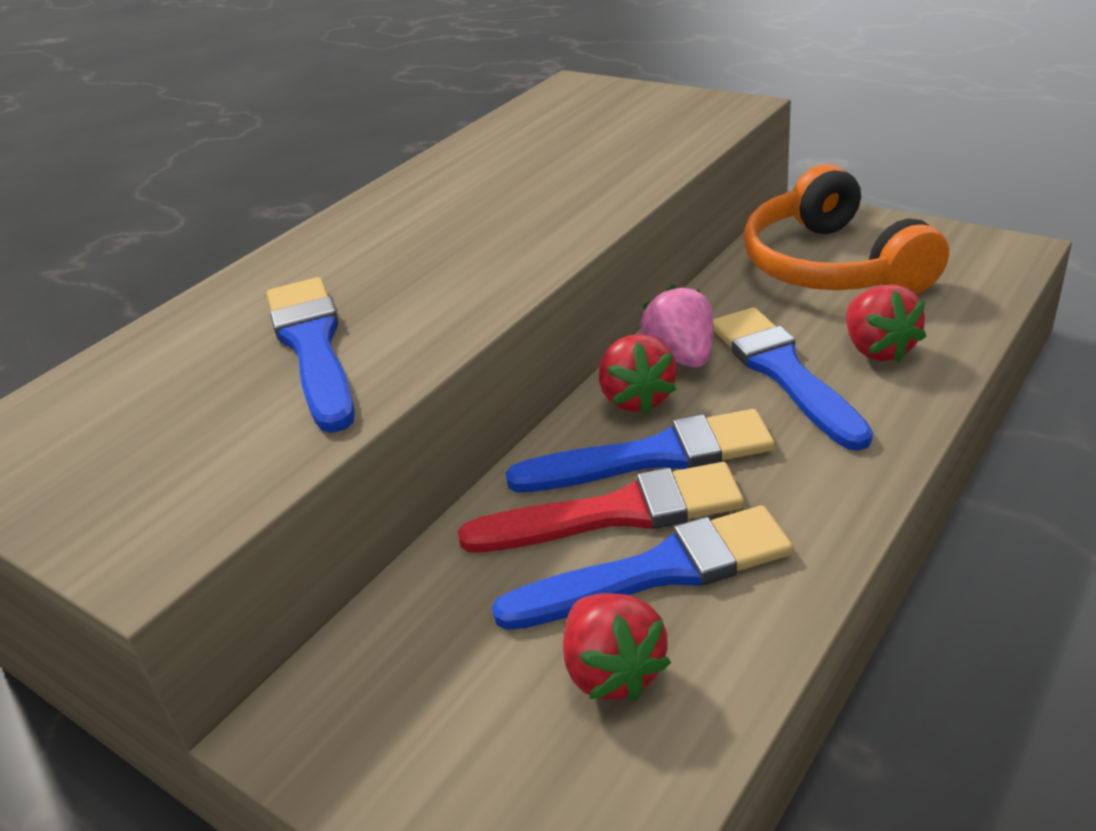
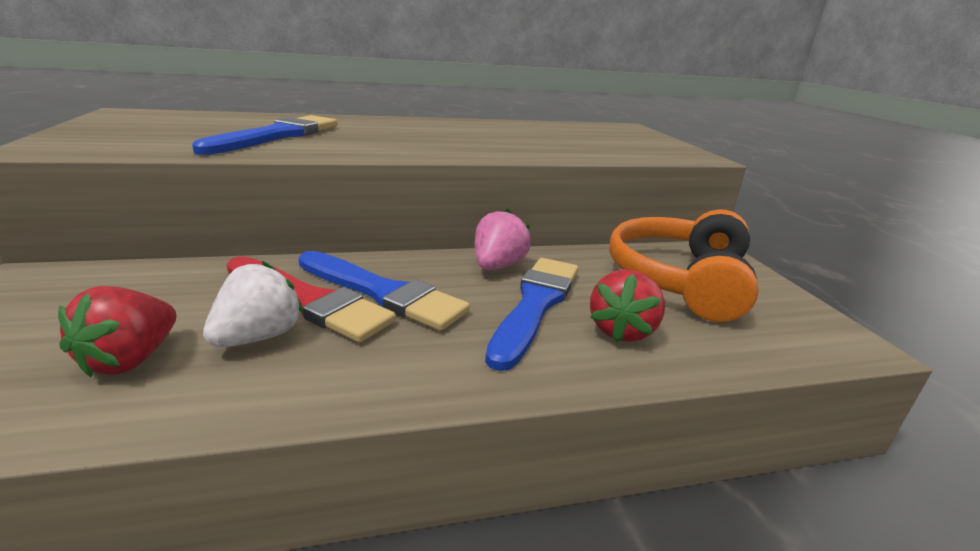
camera: 35 degrees right, 10 degrees down
blue brush [492,506,793,630] -> white strawberry [203,261,304,347]
red strawberry [599,334,677,414] -> none

